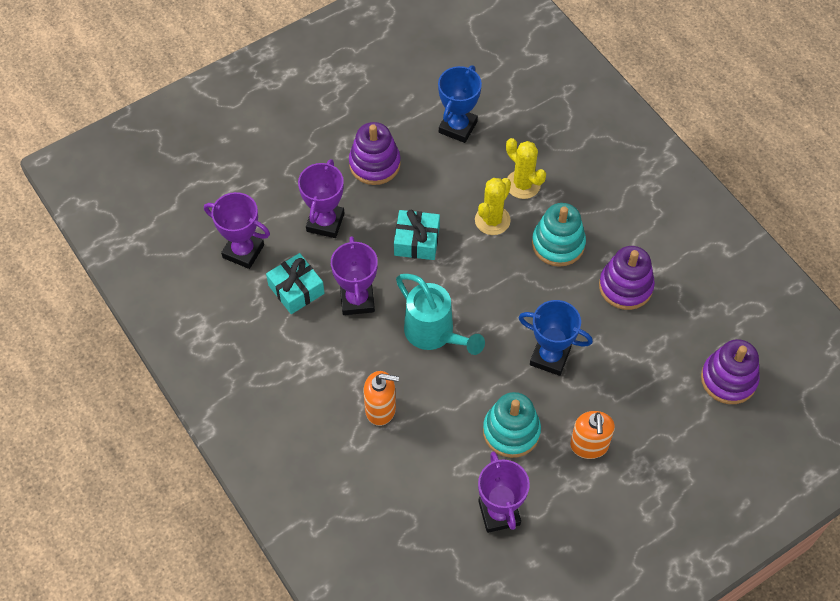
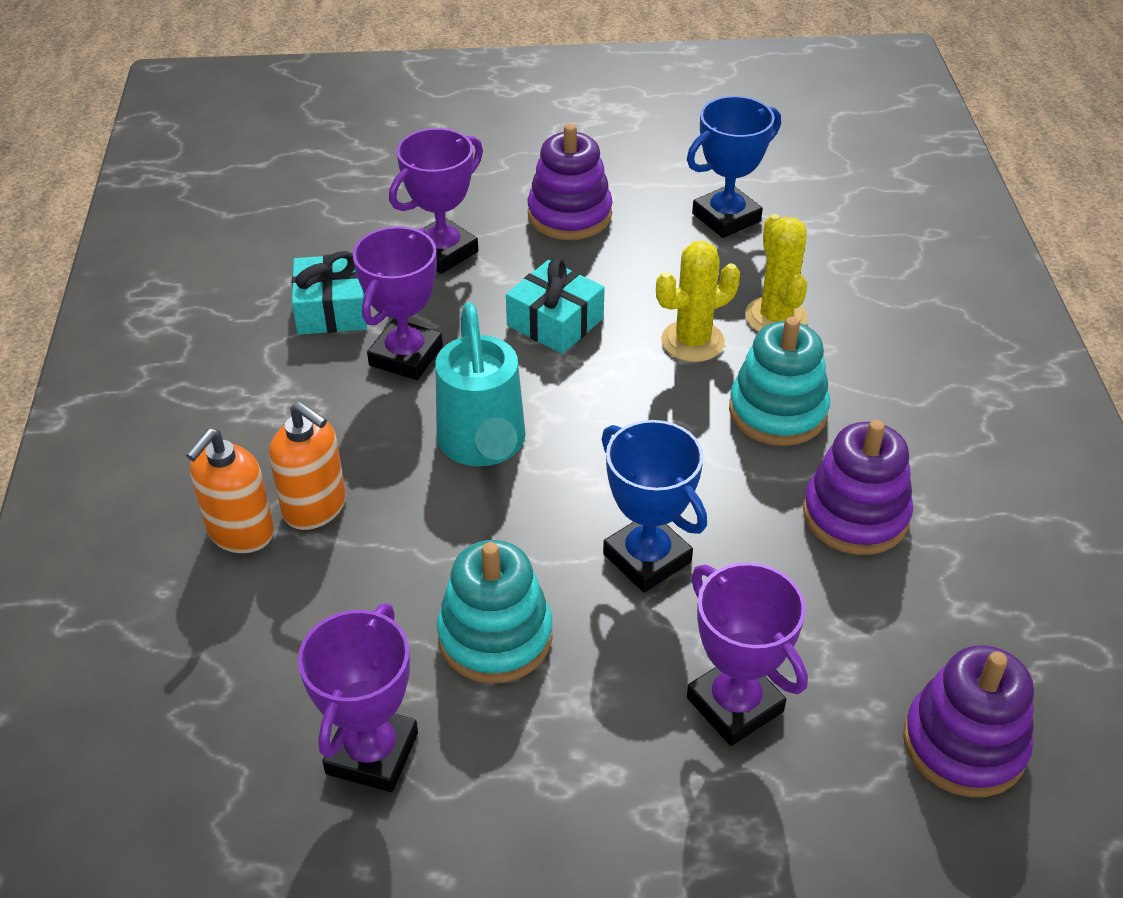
camera: 30 degrees right, 15 degrees down
purple trophy [204,192,270,269] -> purple trophy moved to [687,562,808,746]
orange soap dispenser [570,411,615,459] -> orange soap dispenser moved to [186,429,274,553]

